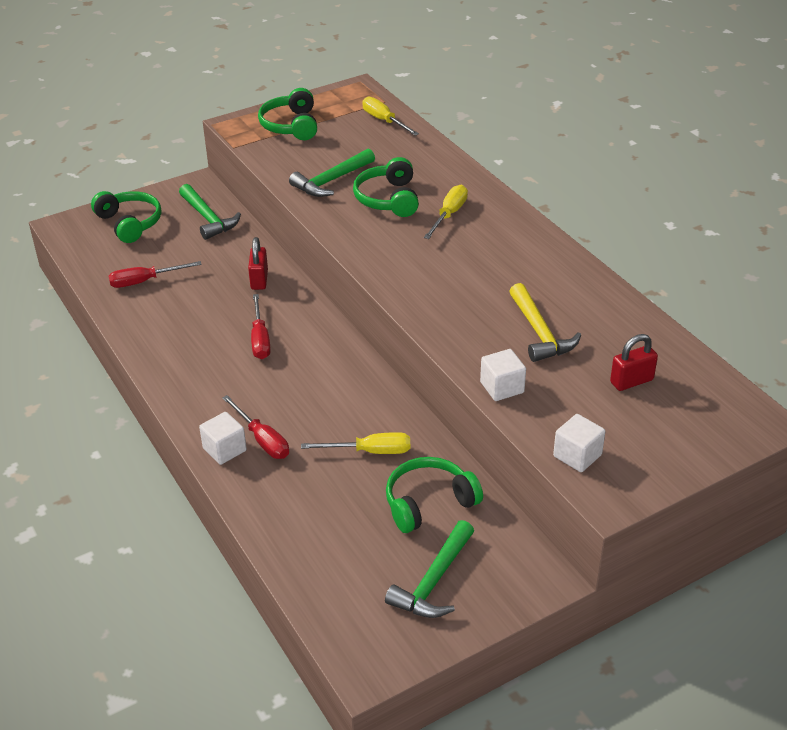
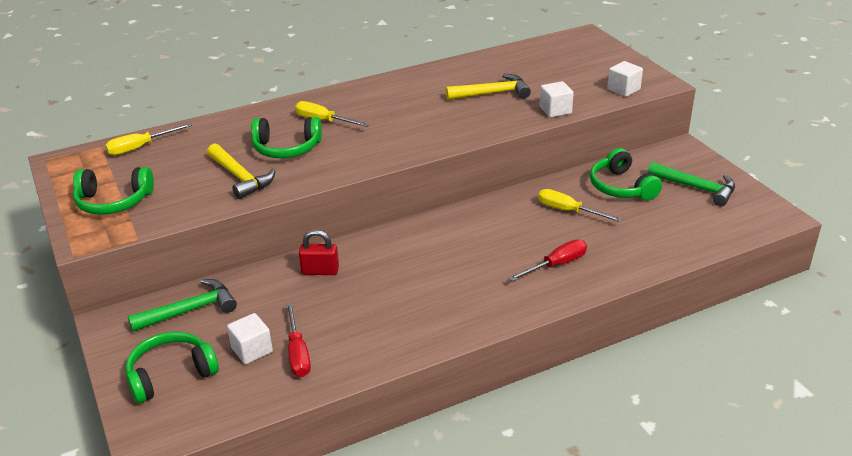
camera: 85 degrees left, 5 degrees down
white cube [199,412,247,465] -> white cube moved to [227,313,273,364]
red screwdriver [251,294,271,359] -> none
green hammer [289,148,375,197] -> yellow hammer [207,143,276,199]
yellow screwdriver [301,432,410,454] -> yellow screwdriver turned 60 degrees counterclockwise [538,189,622,222]
red padlock [610,334,658,391] -> none

